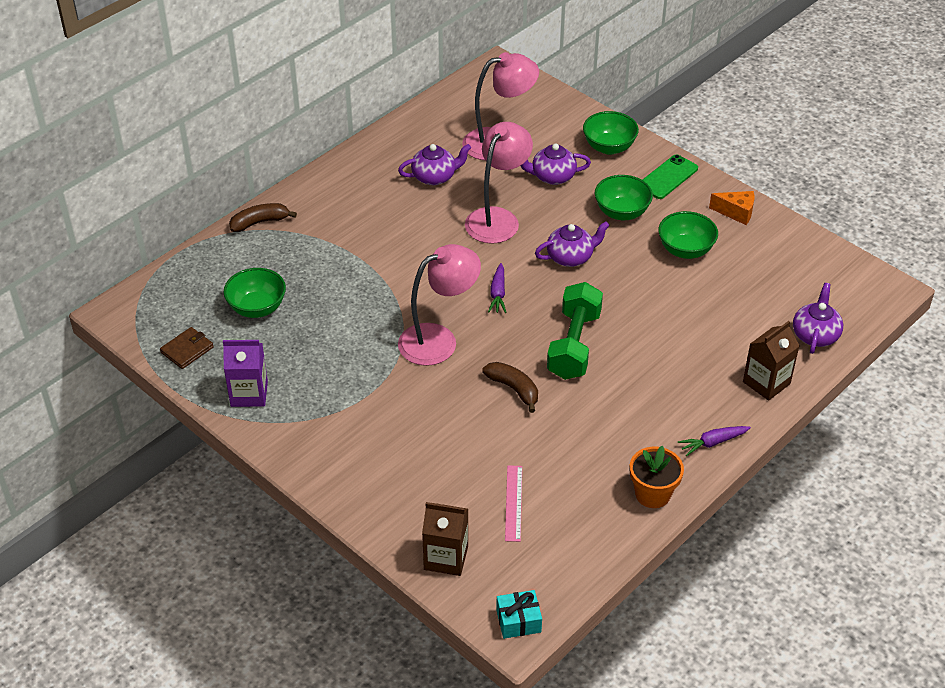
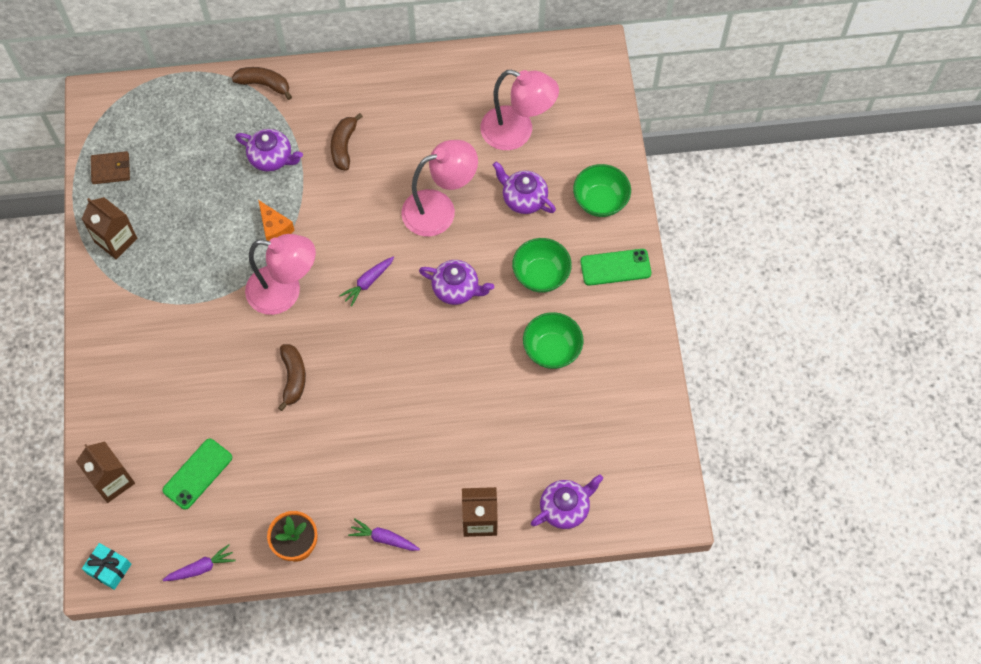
camera: 40 degrees right, 20 degrees up
green bowl [223,268,286,318] -> none
purple carton [223,340,268,407] -> brown carton [82,197,138,259]
purple teapot [398,144,471,185] -> purple teapot moved to [235,129,303,172]
pink ruler [505,465,522,542] -> green phone [162,439,232,510]
green dumbbell [547,282,603,380] -> none
orange cheese [709,191,754,225] -> orange cheese moved to [258,200,295,241]
none -> purple carrot [163,544,236,581]
none -> brown banana [331,113,363,171]

